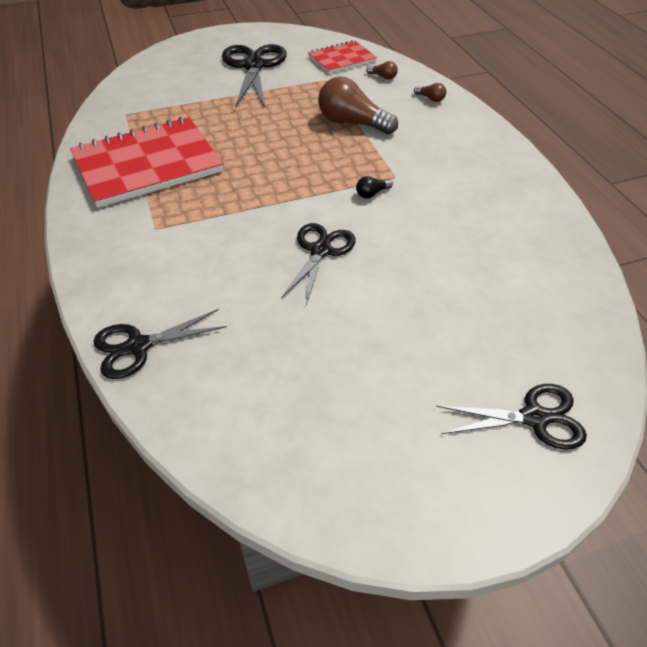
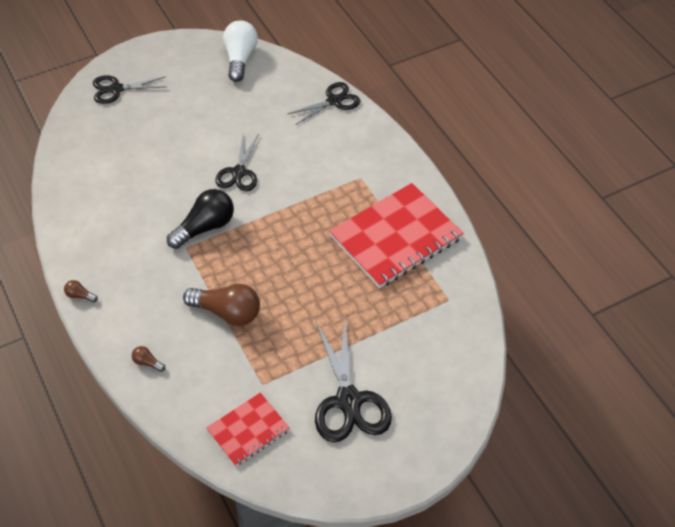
camera: 170 degrees right, 5 degrees up
black light bulb [356,176,393,198] -> black light bulb [167,189,234,249], size x2.30
brown light bulb [366,61,398,80] -> brown light bulb moved to [64,280,98,302]
none -> white light bulb [223,20,258,82]

